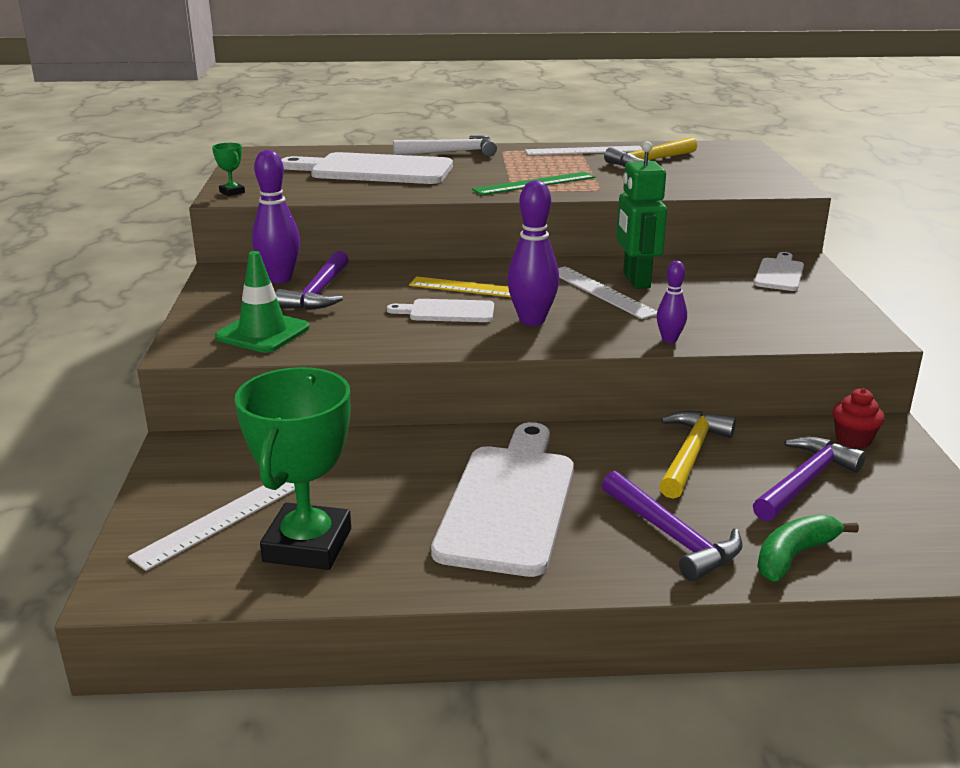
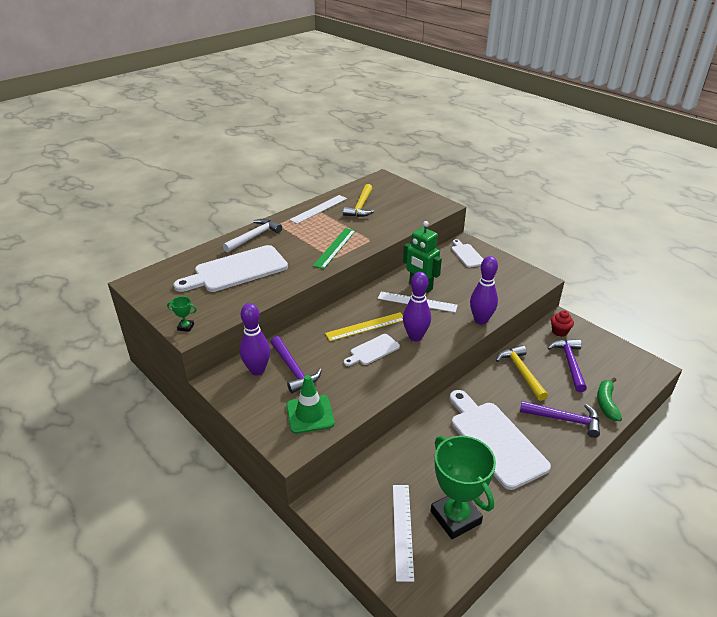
camera: 40 degrees left, 10 degrees up
purple bowling pin [657,261,687,343] -> purple bowling pin [470,256,498,324], size x1.78

